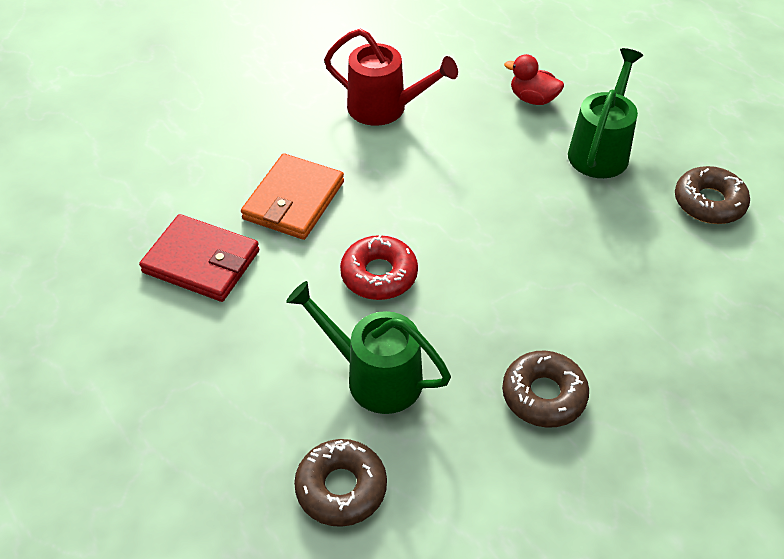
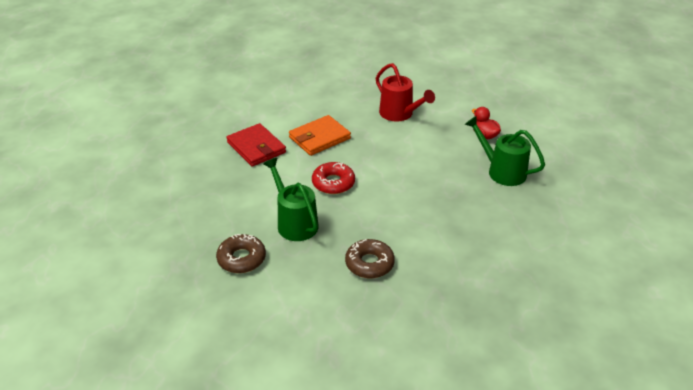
camera: 30 degrees right, 10 degrees down
green watering can [568,48,643,178] -> green watering can turned 105 degrees counterclockwise [465,116,545,186]
brown donut [675,166,750,224] -> none

